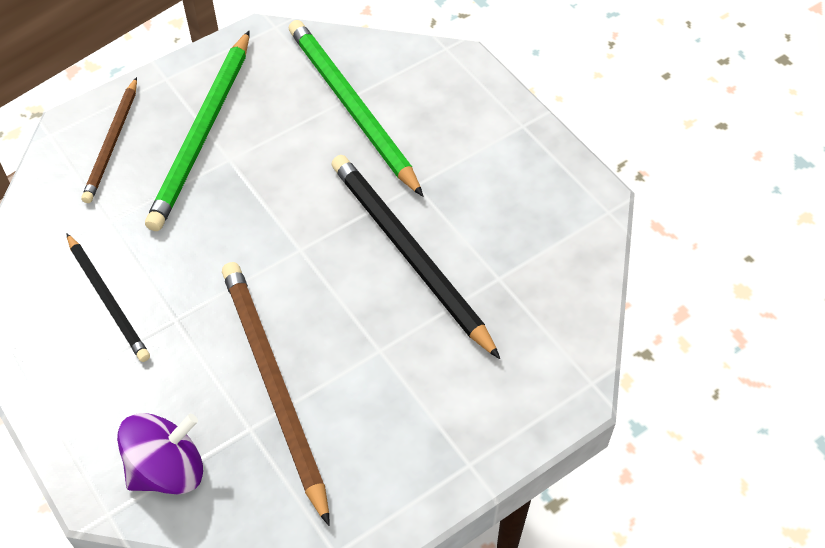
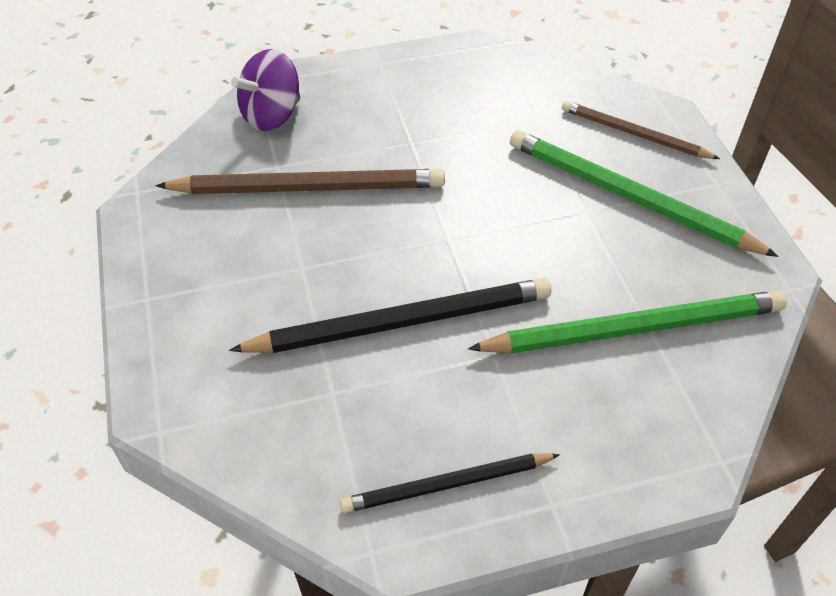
camera: 110 degrees right, 5 degrees down
black pencil [66,233,150,362] -> black pencil moved to [340,453,560,513]
purple spinning top [117,413,203,495] -> purple spinning top turned 60 degrees clockwise [231,49,300,131]

